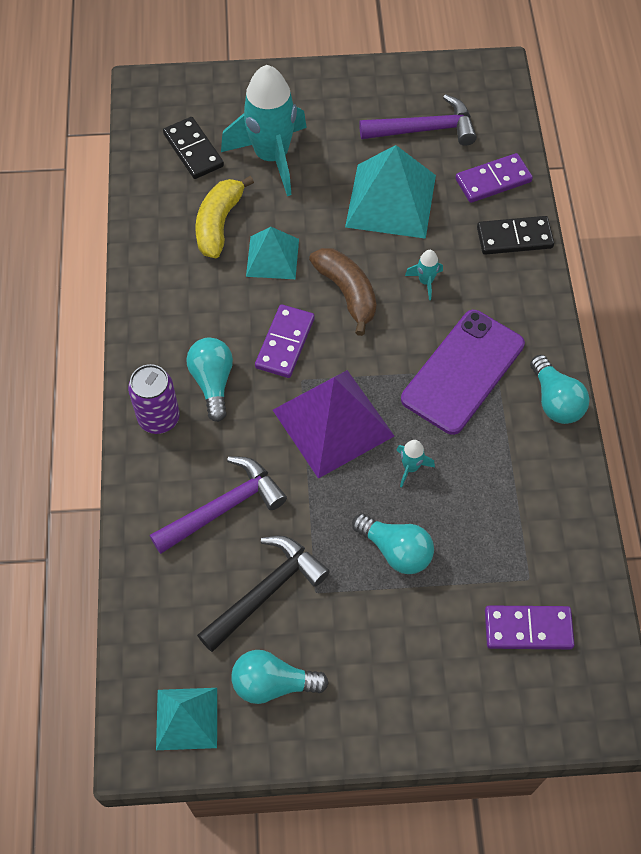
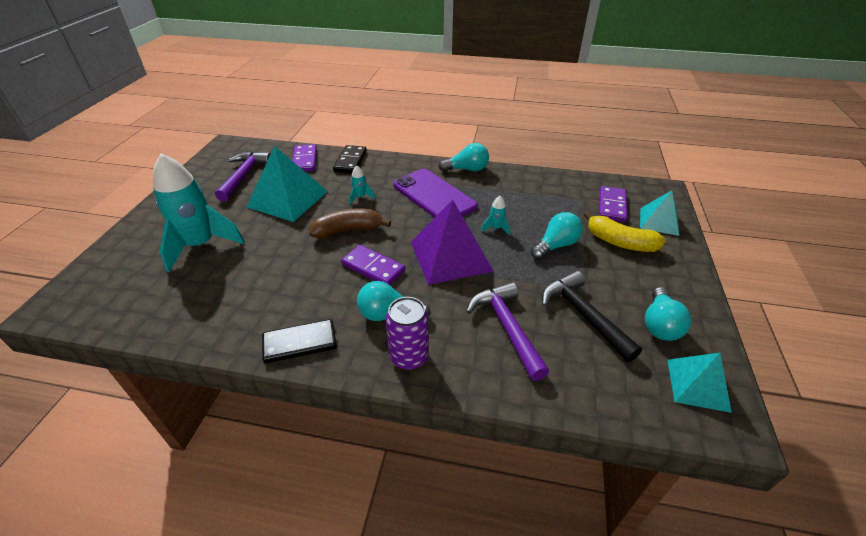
camera: 75 degrees left, 20 degrees down
black domino [163,117,224,179] -> black domino moved to [262,319,337,363]
yellow banana [195,176,254,258] -> yellow banana moved to [584,211,666,252]
turquoise pyramid [246,227,299,279] -> turquoise pyramid moved to [640,190,679,236]

